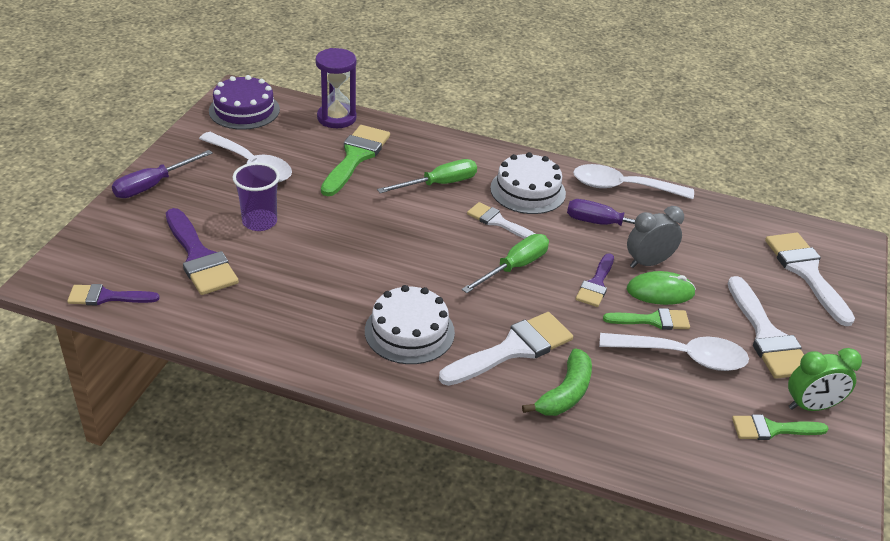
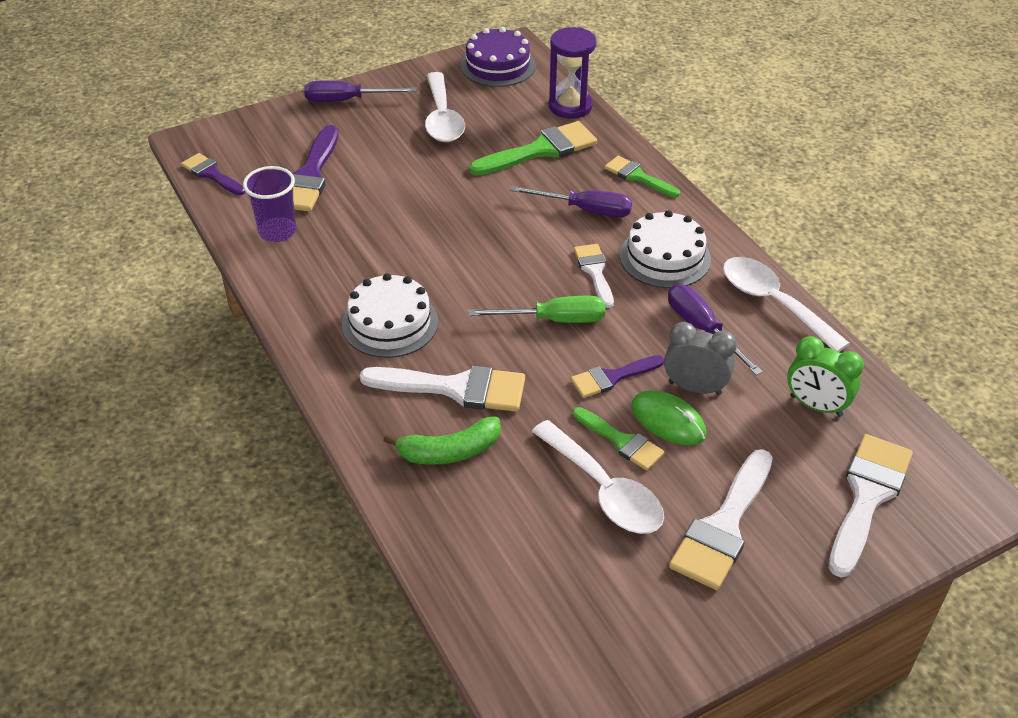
camera: 45 degrees right, 5 degrees up
purple cup [233,163,280,231] -> purple cup moved to [243,166,297,242]
green screwdriver [377,159,477,193] -> purple screwdriver [510,186,632,217]
green brush [732,414,829,440] -> green brush moved to [604,156,680,197]
green clock [788,348,862,411] -> green clock moved to [787,336,864,417]

